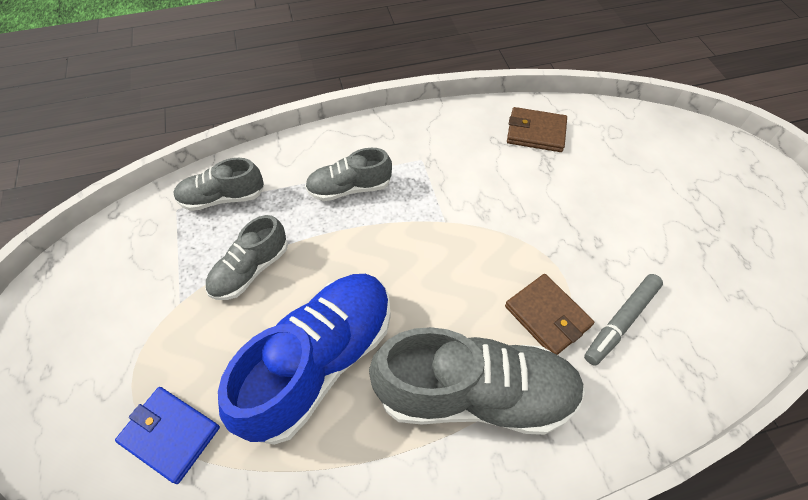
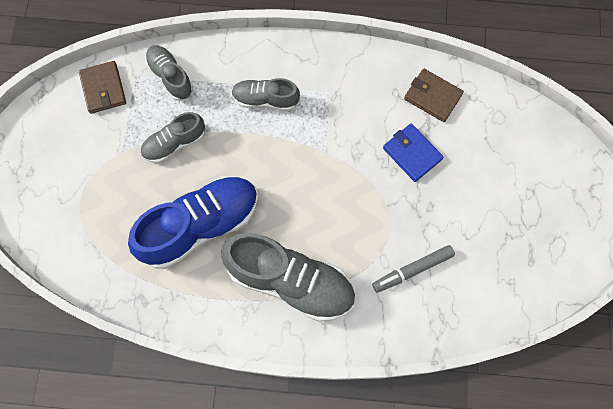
camera: 20 degrees right, 15 degrees up
blue wallet [115,387,220,484] -> blue wallet moved to [383,123,444,182]
grey shoe [174,158,264,211] -> grey shoe turned 45 degrees clockwise [145,45,193,101]
brown wallet [505,274,594,355] -> brown wallet moved to [79,61,126,114]

